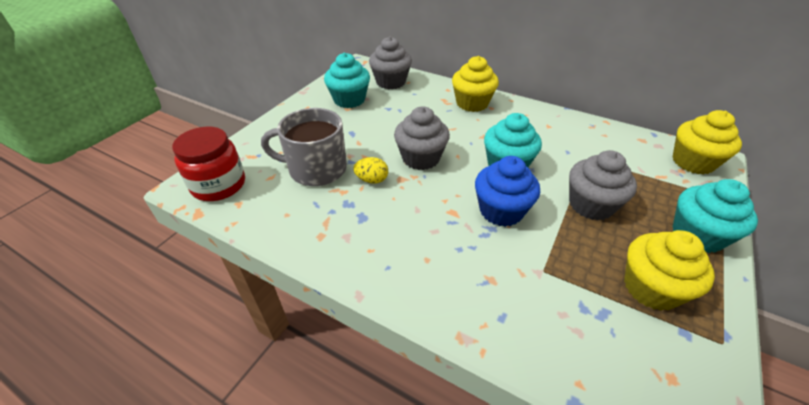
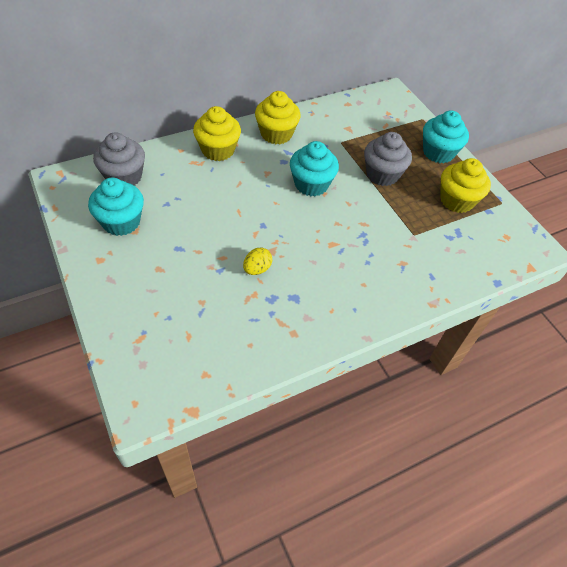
camera: 60 degrees left, 10 degrees up
red jar [172,126,245,201] -> none
grey mug [261,108,347,186] -> none
grey cupcake [394,106,450,170] -> none
blue cupcake [475,156,540,227] -> none
yellow cupcake [673,110,742,175] -> yellow cupcake moved to [255,91,301,144]

